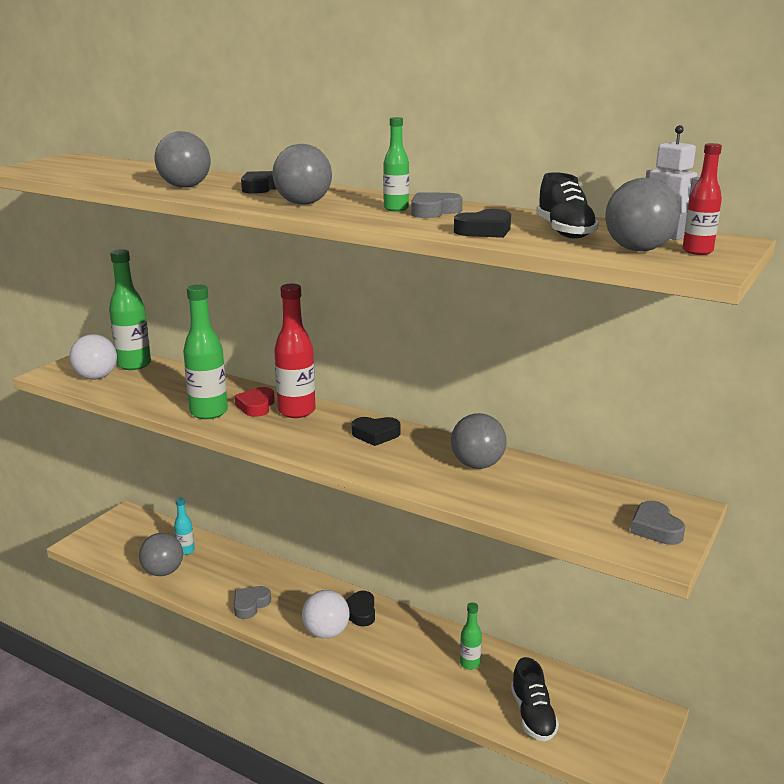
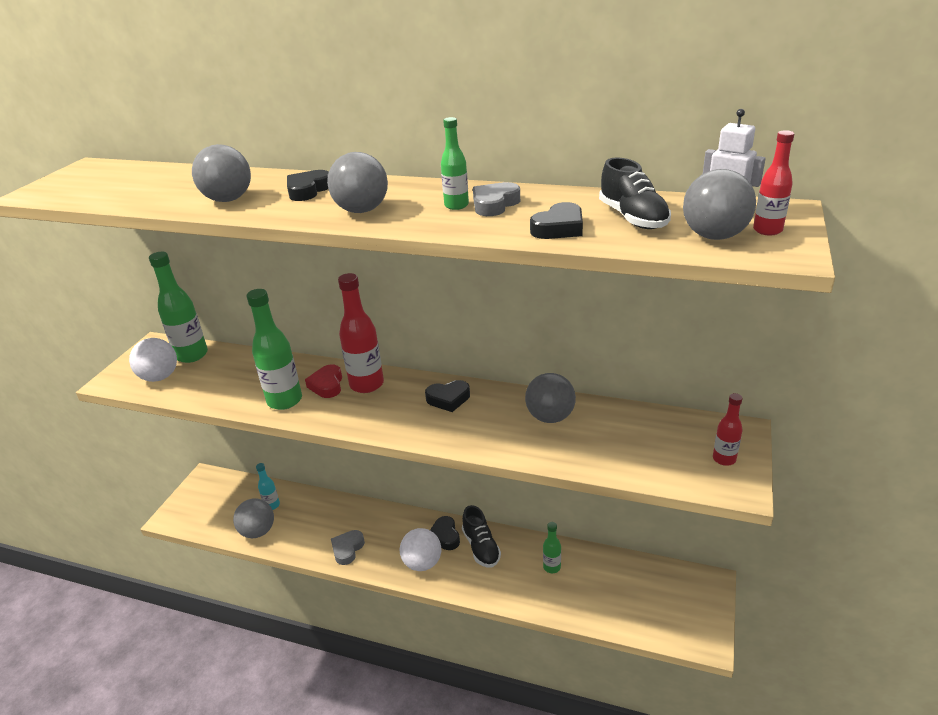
camera: 10 degrees left, 10 degrees up
black shoe [511,657,559,741] -> black shoe moved to [462,505,501,568]
grey heart [630,501,685,545] -> red bottle [713,393,743,466]

